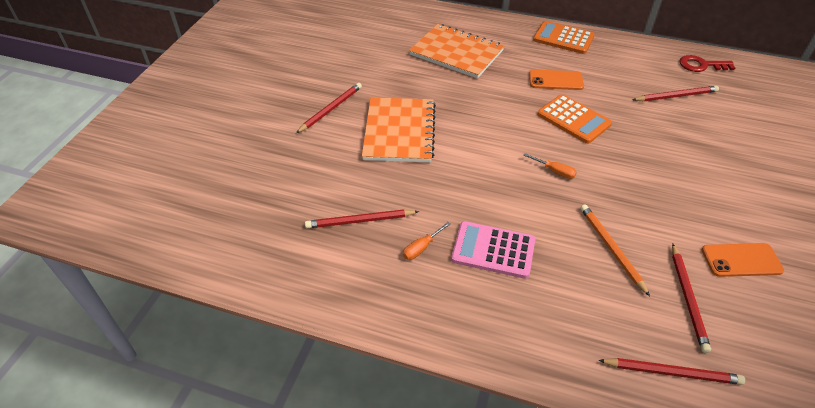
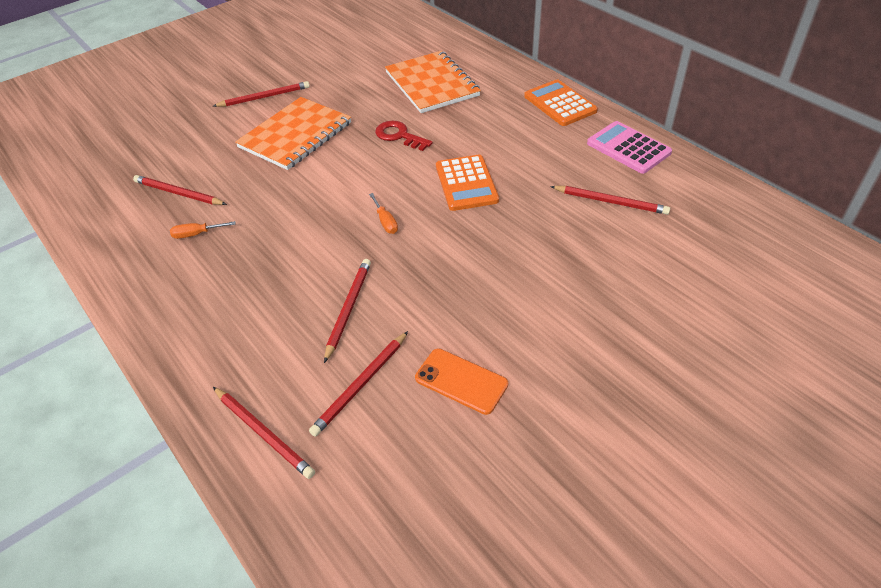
camera: 35 degrees right, 0 degrees up
pink calculator [451,221,535,279] -> pink calculator moved to [587,121,672,174]
orange phone [529,69,584,90] -> none
orange pencil [580,204,650,296] -> red pencil [324,259,371,363]
red key [680,55,735,72] -> red key moved to [375,121,433,151]

